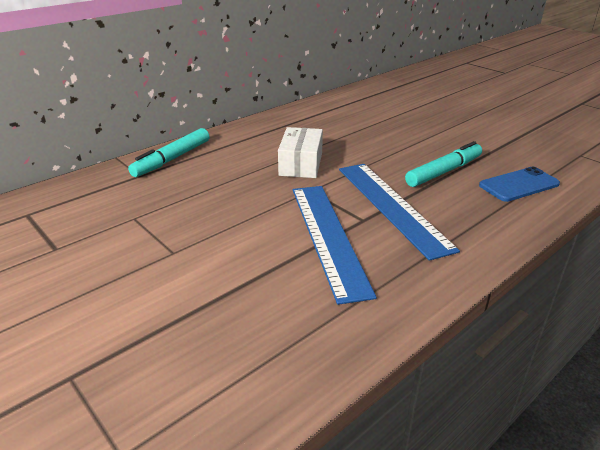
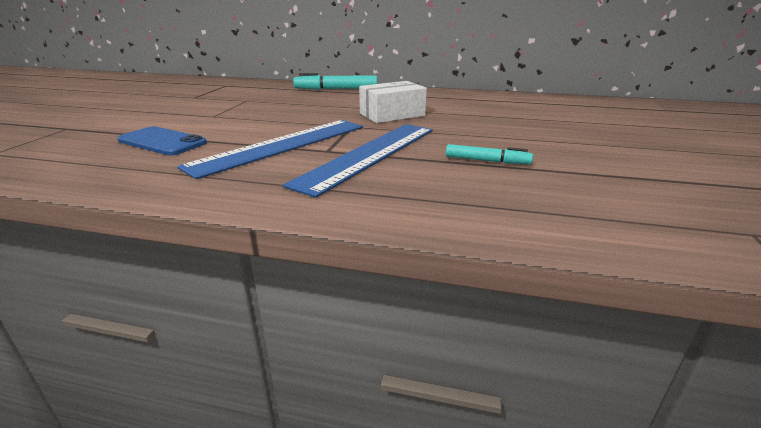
camera: 55 degrees right, 5 degrees down
turquoise marker [405,141,482,187] -> turquoise marker [446,144,533,164], size x0.60
blue phone [479,167,560,202] -> blue phone moved to [117,126,207,156]

